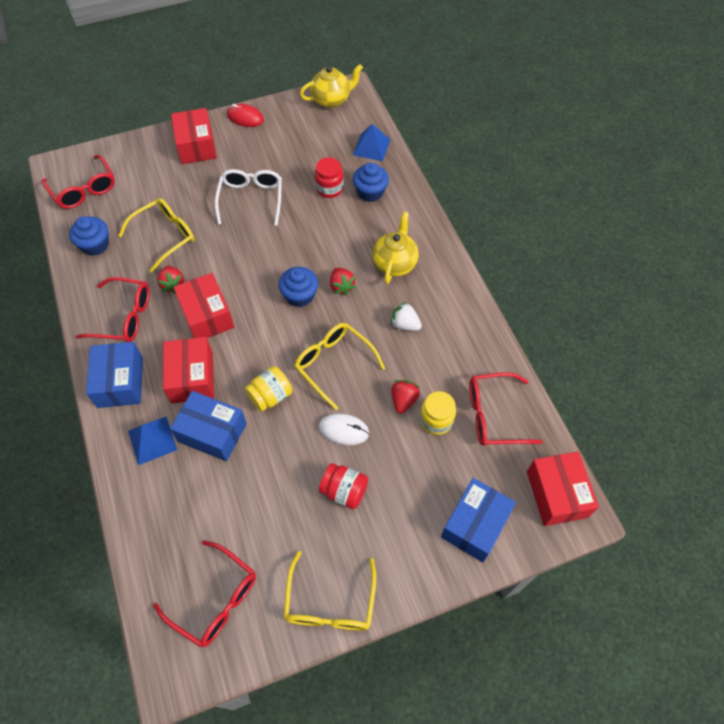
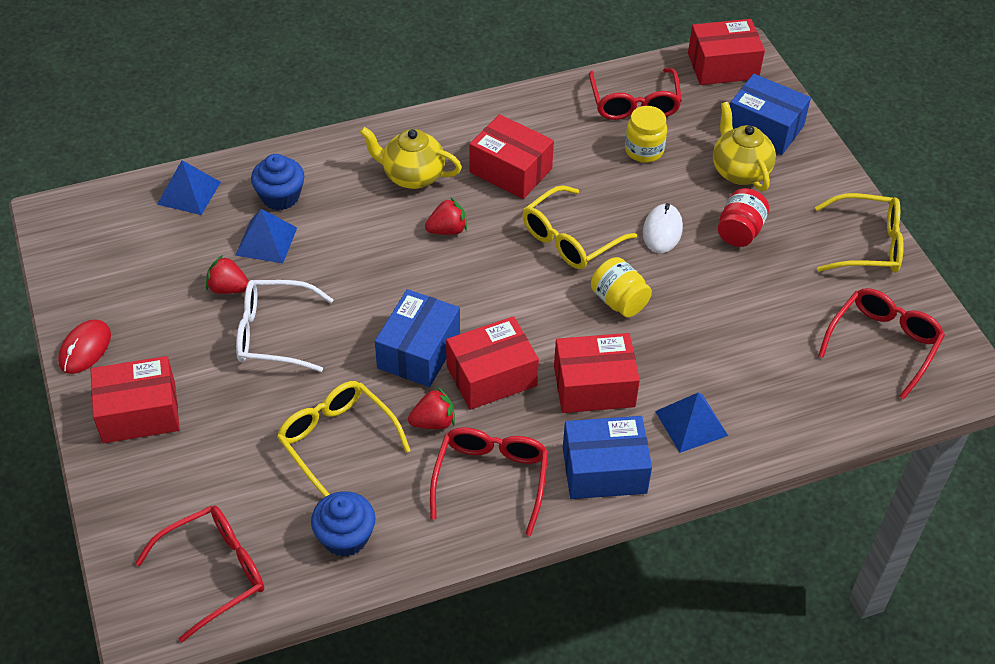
camera: 90 degrees left, 10 degrees down
blue box [170,391,247,461] -> blue box moved to [375,289,460,387]
blue cupcake [278,267,318,307] -> none
yellow teapot [300,64,363,108] -> yellow teapot moved to [713,102,776,191]
red jar [315,157,344,198] -> blue pyramid [235,209,297,263]
white strawberry [390,302,422,331] -> red box [470,114,554,199]
red strawberry [391,380,420,414] -> red strawberry moved to [206,255,249,294]

